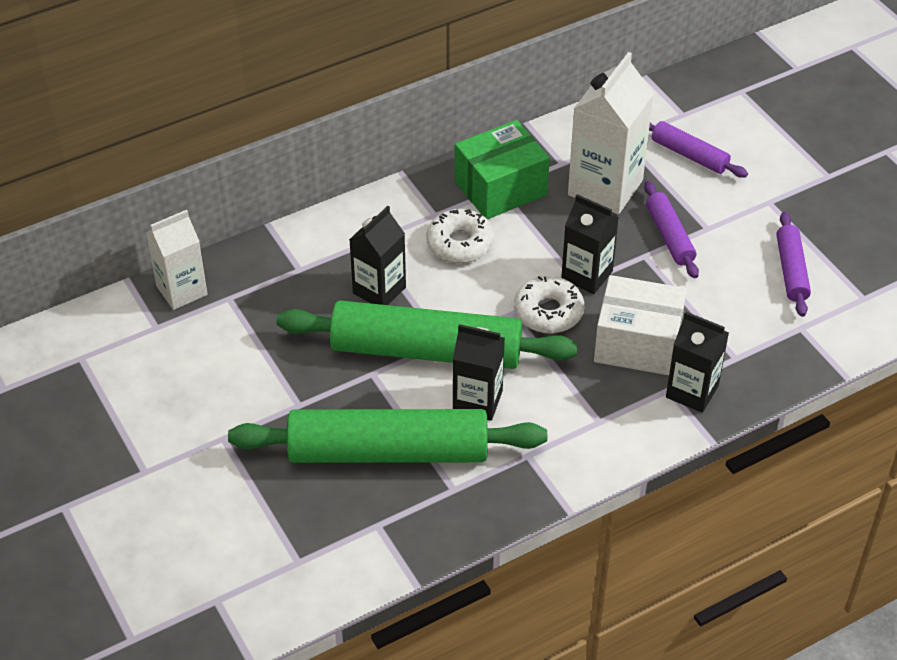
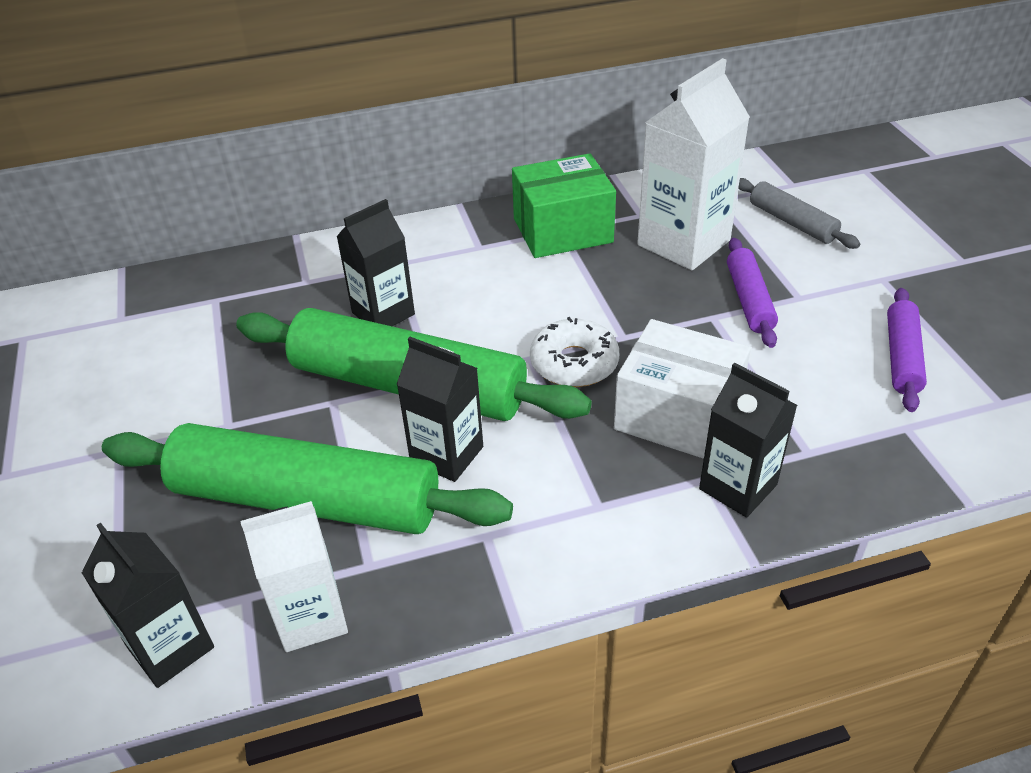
camera: 15 degrees right, 5 degrees down
white carton [146,210,208,310] -> white carton moved to [241,501,348,652]
white donut [426,209,494,263] -> none
black carton [561,194,619,294] -> black carton moved to [82,523,214,688]
purple rolling pin [649,121,748,178] -> grey rolling pin [738,178,860,249]

